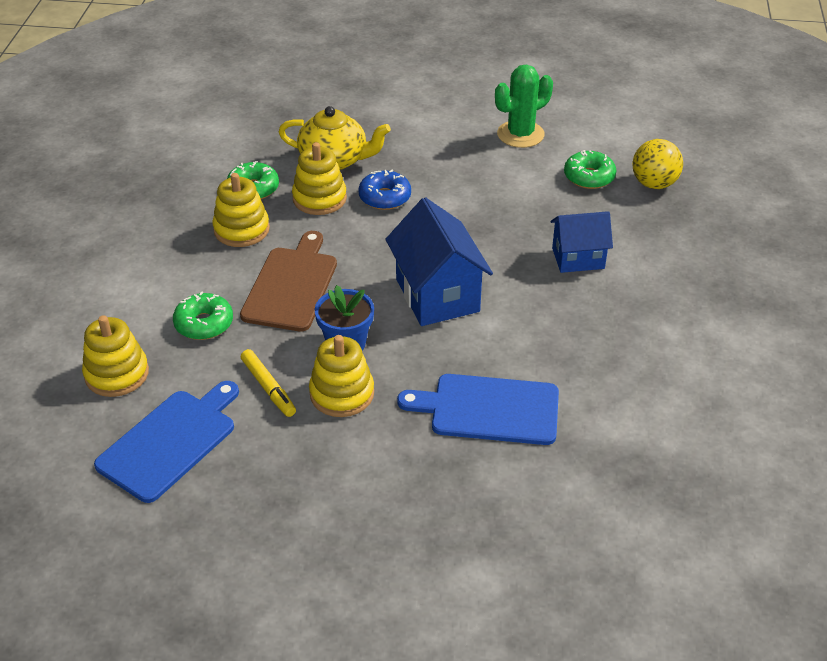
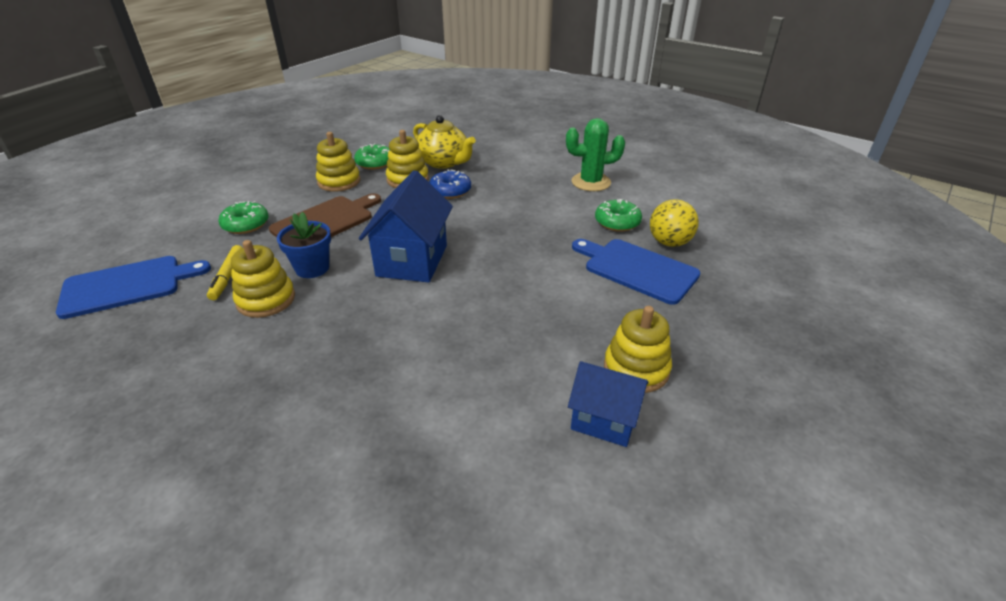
camera: 30 degrees right, 5 degrees down
yellow stacking toy [82,315,149,397] -> yellow stacking toy moved to [604,306,672,393]
blue cutting board [397,374,559,445] -> blue cutting board moved to [572,239,700,305]
blue house [551,211,613,273] -> blue house moved to [568,361,648,447]

